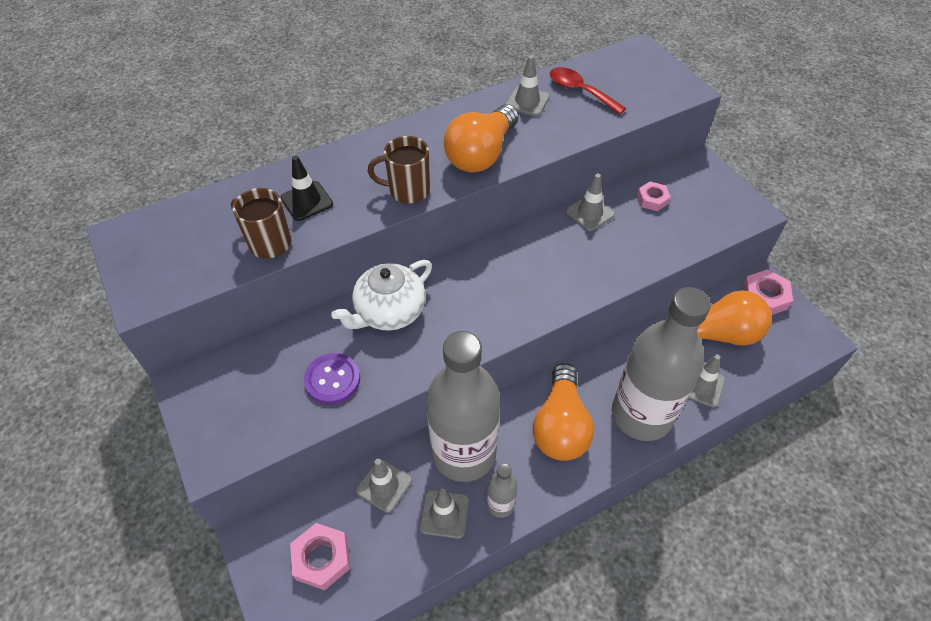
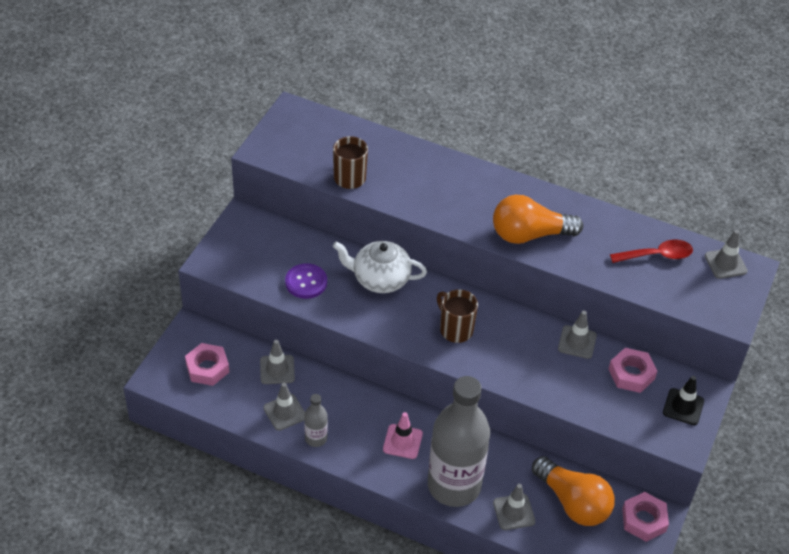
camera: 50 degrees right, 5 degrees down
black traffic cone [281,155,333,221] -> black traffic cone moved to [663,376,704,425]
brown mug [368,136,430,204] -> brown mug moved to [437,289,478,343]
grey bottle [426,331,500,482] -> none
grey traffic cone [505,55,550,116] -> grey traffic cone moved to [705,230,748,279]
orange light bulb [533,363,594,461] -> pink traffic cone [383,412,423,459]
red spoon [550,67,626,115] -> red spoon turned 75 degrees clockwise [610,240,693,263]
pink nut [637,181,671,211] -> pink nut [609,348,657,393], size x1.51

